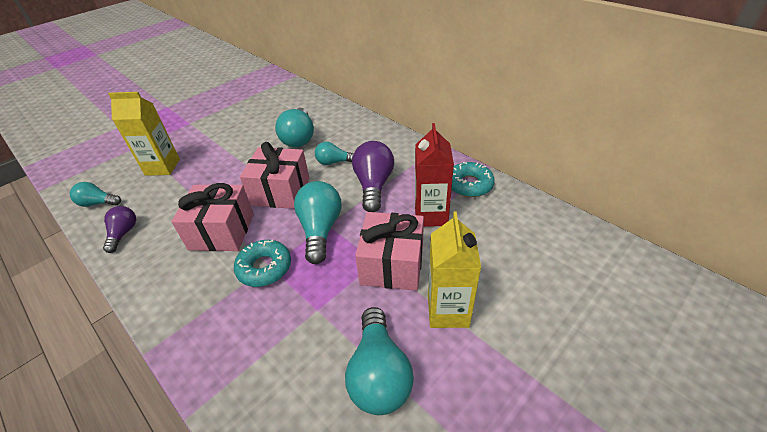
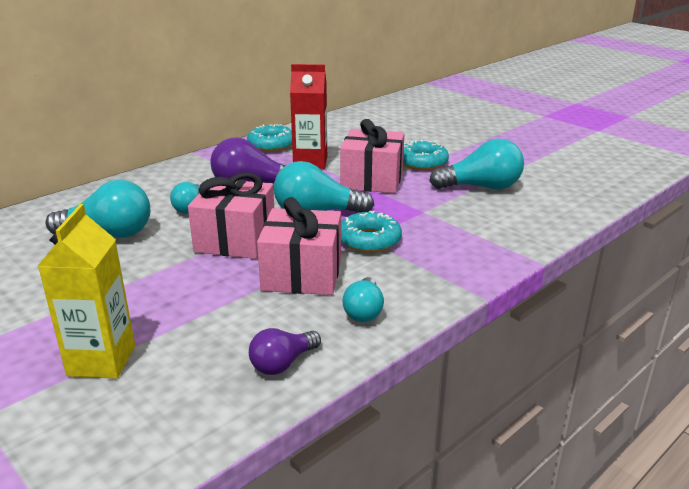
camera: 90 degrees left, 15 degrees down
turquoise light bulb [70,182,121,207] -> turquoise light bulb moved to [342,277,384,322]
purple light bulb [103,206,136,253] -> purple light bulb turned 45 degrees counterclockwise [249,328,321,375]
yellow carton [428,211,481,328] -> turquoise donut [403,140,449,170]

